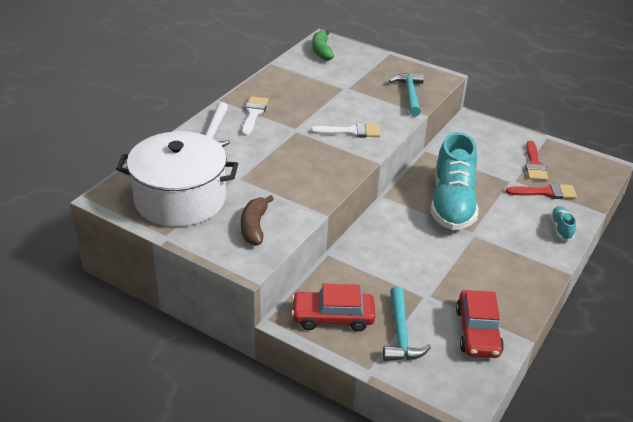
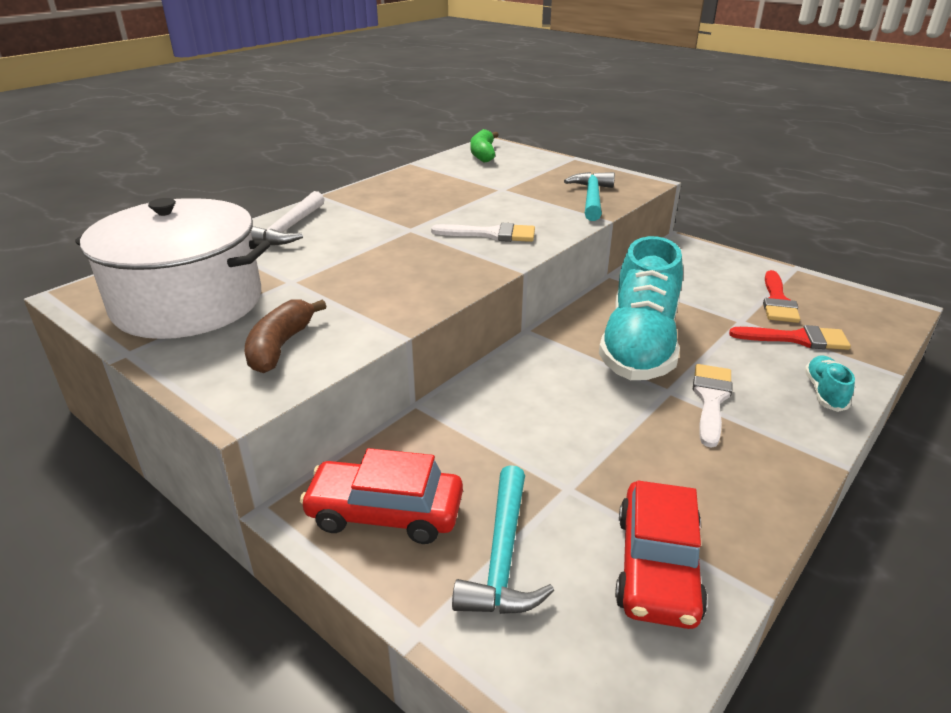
camera: 10 degrees right, 5 degrees down
white brush [242,96,268,136] -> white brush moved to [693,364,732,448]

